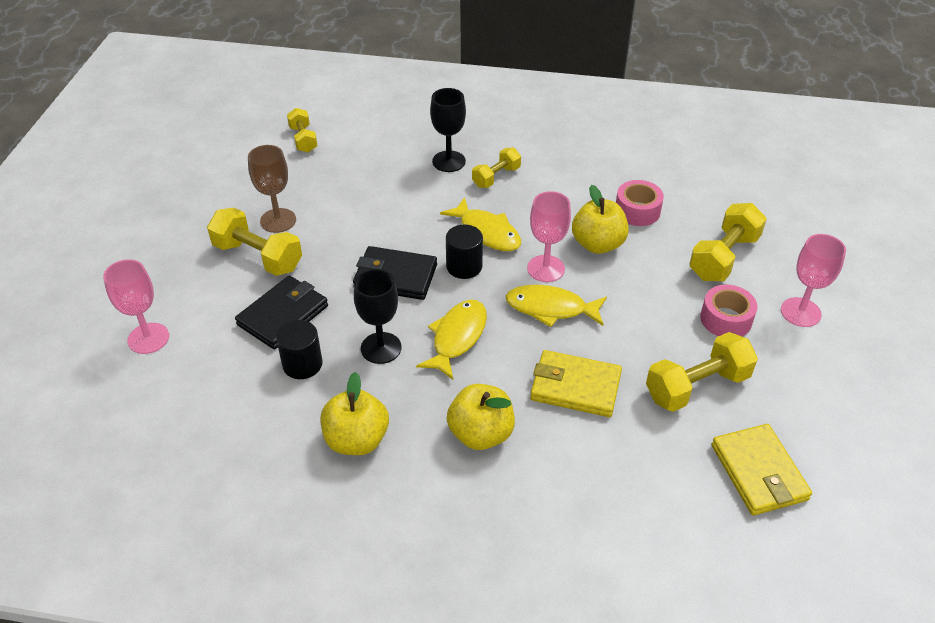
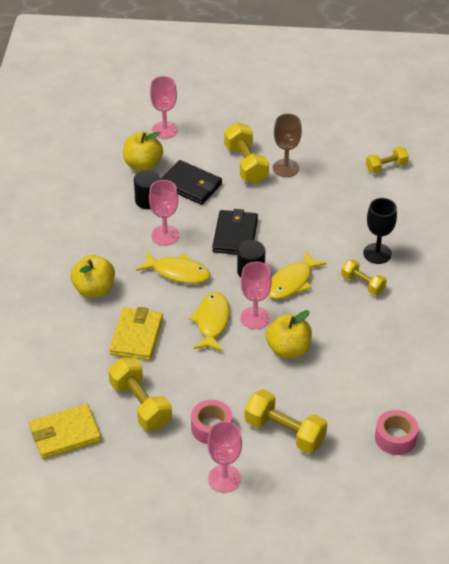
camera: 85 degrees right, 0 degrees up
yellow dumbbell [207,207,302,276] -> yellow dumbbell turned 45 degrees counterclockwise [224,123,269,184]
yellow apple [321,372,389,455] -> yellow apple moved to [123,132,163,171]
black goblet [354,269,402,364] -> pink goblet [149,180,179,246]
pink tape [616,180,664,226] -> pink tape moved to [375,410,418,455]

